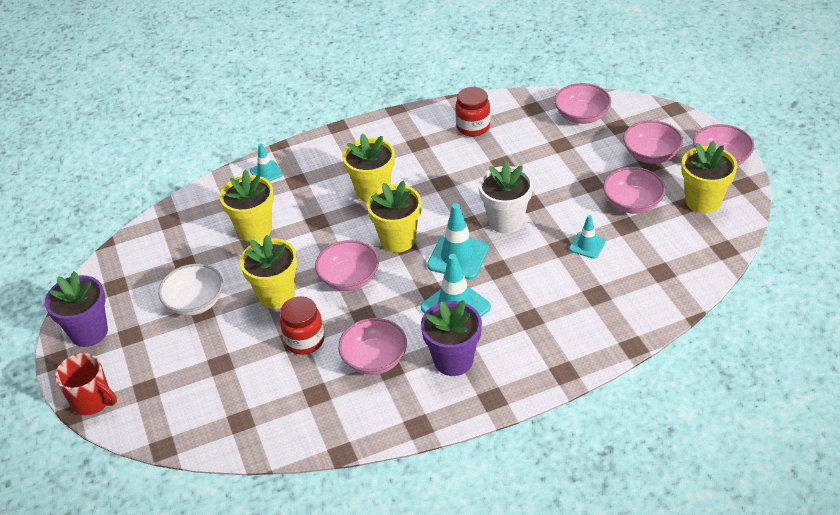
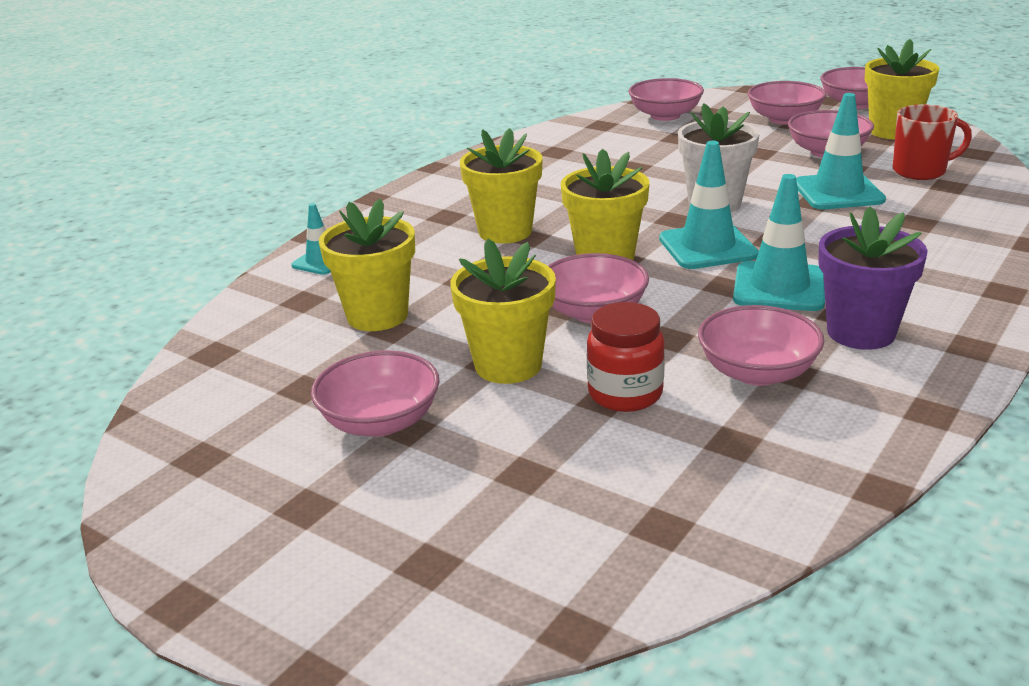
camera: 35 degrees left, 15 degrees down
purple flower pot [45,271,108,347] -> none
red mug [55,353,117,415] -> red mug moved to [893,104,972,180]
white bowl [158,264,223,316] -> pink bowl [311,351,440,437]
red jar [455,87,490,137] -> none
turquoise traffic cone [569,215,606,259] -> turquoise traffic cone [796,93,886,209], size x1.74

